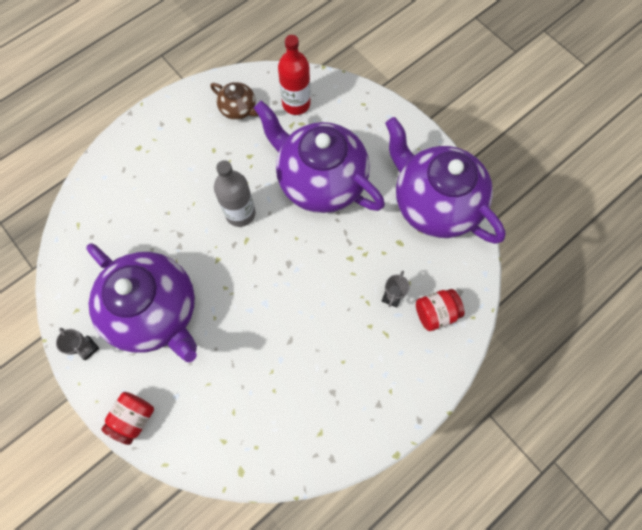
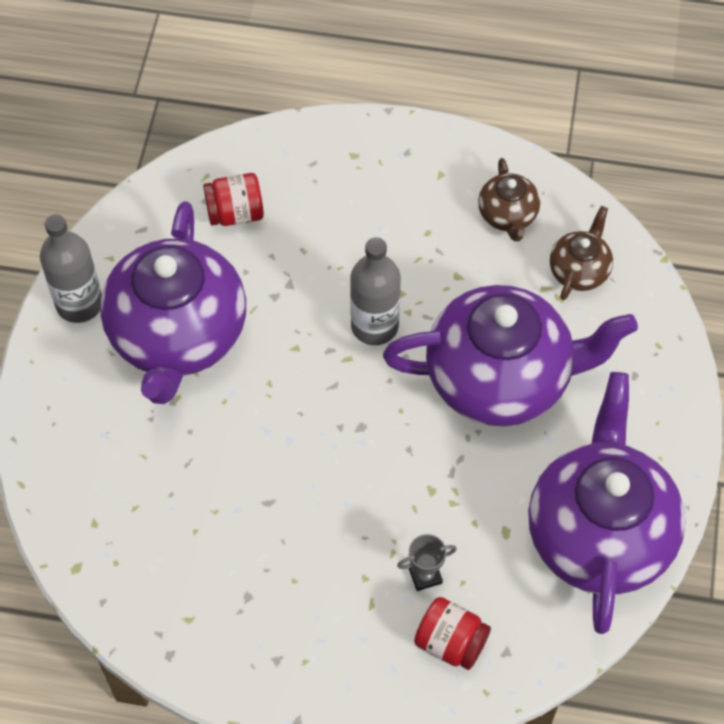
camera: 50 degrees right, 10 degrees down
grey trophy [56,328,99,360] -> grey bottle [40,214,102,323]
red jar [101,392,154,445] -> red jar moved to [203,173,264,226]
purple teapot [254,101,385,213] -> purple teapot turned 90 degrees clockwise [383,285,638,426]
red bottle [278,35,310,115] -> brown teapot [550,206,613,300]

